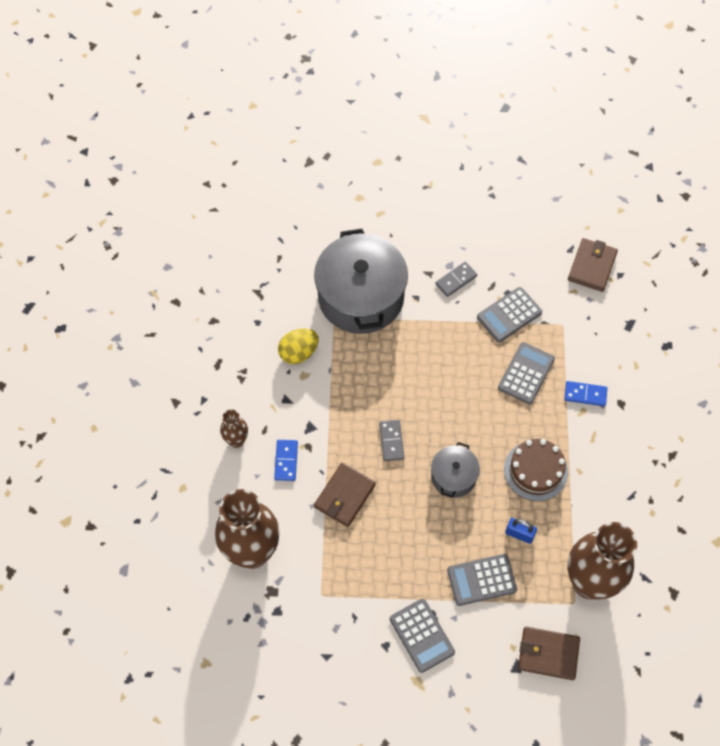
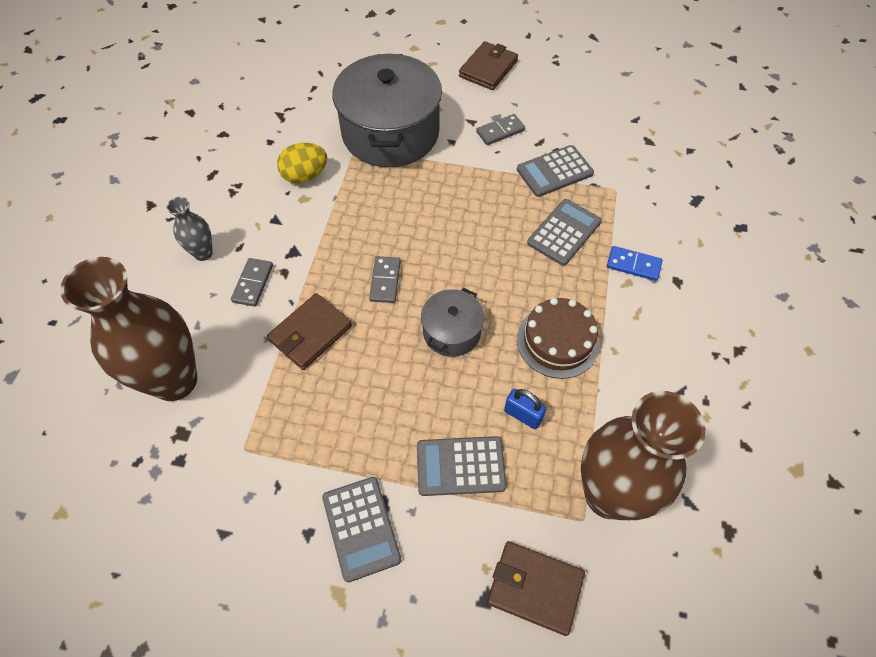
camera: 10 degrees right, 5 degrees down
brown vase [220,409,248,448] -> grey vase [167,197,213,261]
blue domino [274,440,298,481] -> grey domino [231,258,273,307]
brown wallet [568,238,618,292] -> brown wallet moved to [459,41,518,90]

